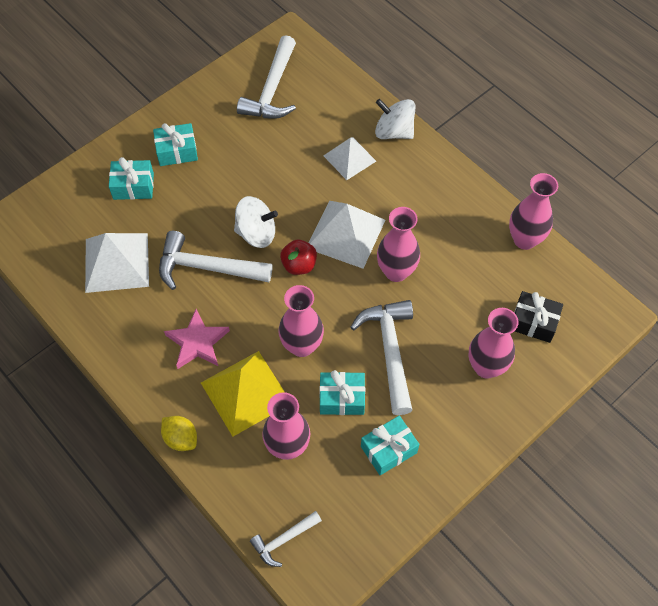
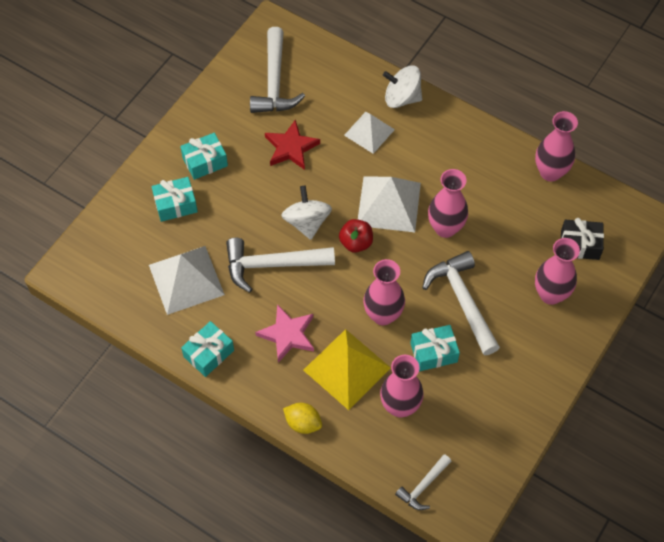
camera: 15 degrees left, 0 degrees up
white spinning top [234,196,278,248] -> white spinning top turned 90 degrees counterclockwise [281,186,332,240]
turquoise gift [361,416,419,475] -> turquoise gift moved to [181,321,234,377]
none -> red star [265,119,320,170]

